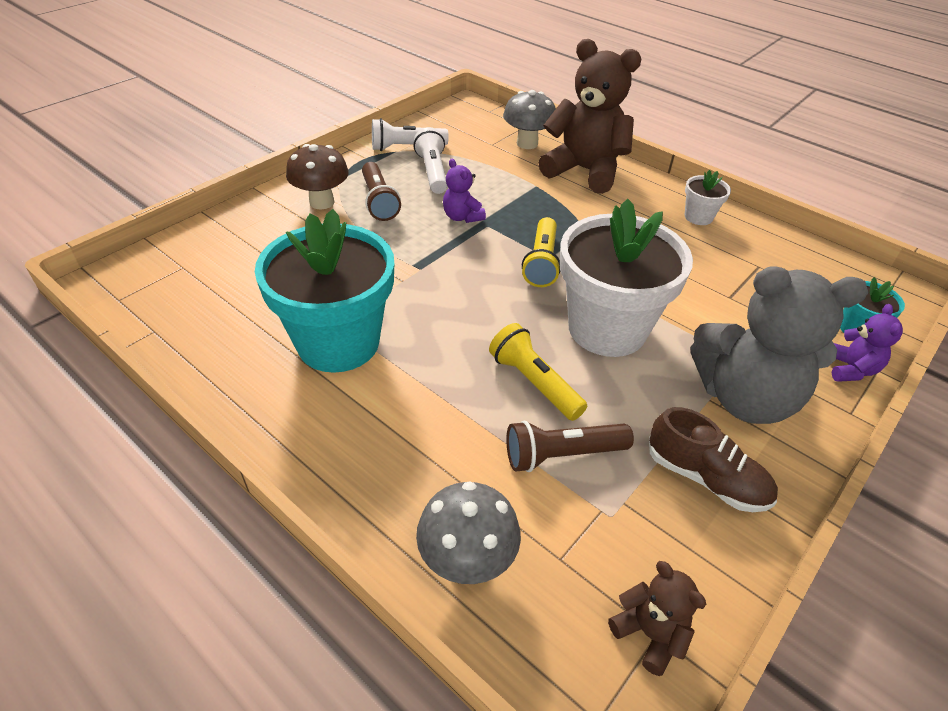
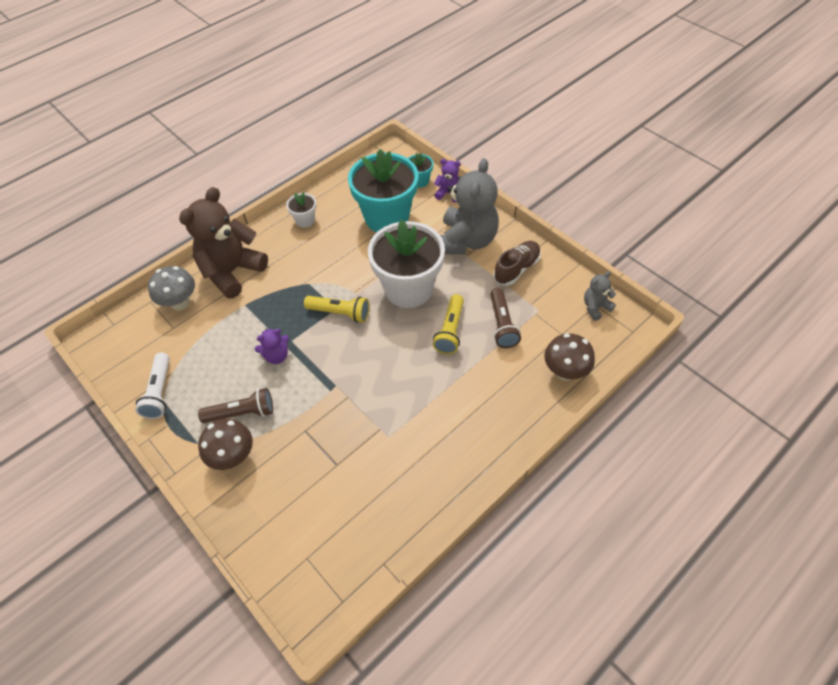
camera: 80 degrees left, 10 degrees up
turquoise flower pot [255,209,394,373] -> turquoise flower pot moved to [348,149,419,232]
white flashlight [413,127,447,194] -> none
grey mushroom [416,481,521,584] -> brown mushroom [544,333,595,381]
yellow flashlight [489,323,587,421] -> yellow flashlight turned 45 degrees counterclockwise [433,294,464,354]
brown teddy bear [608,561,706,676] -> grey teddy bear [584,271,616,321]

